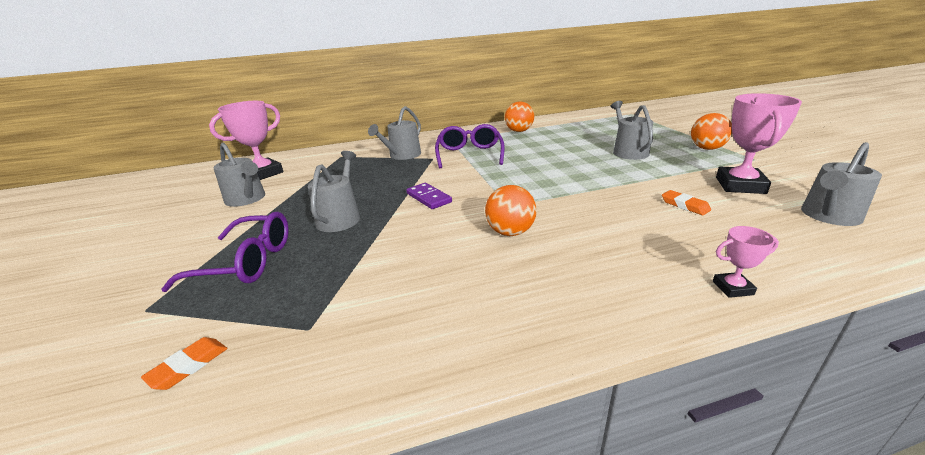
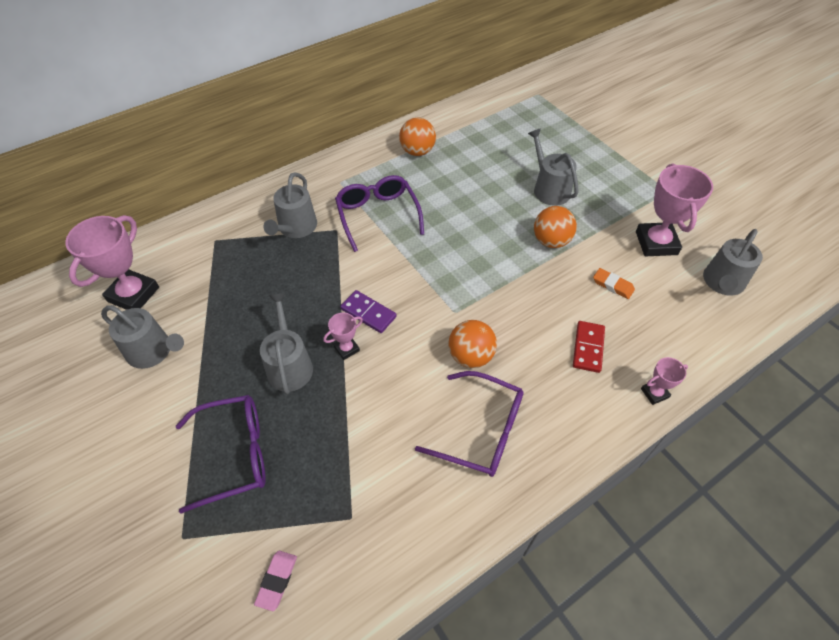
camera: 20 degrees left, 25 degrees up
orange eraser [141,337,228,390] -> pink eraser [254,551,297,611]
orange ball [691,113,732,150] -> orange ball moved to [534,206,577,248]
none -> pink trophy [323,313,363,360]
none -> purple glasses [415,371,524,477]
none -> red domino [573,321,605,373]

